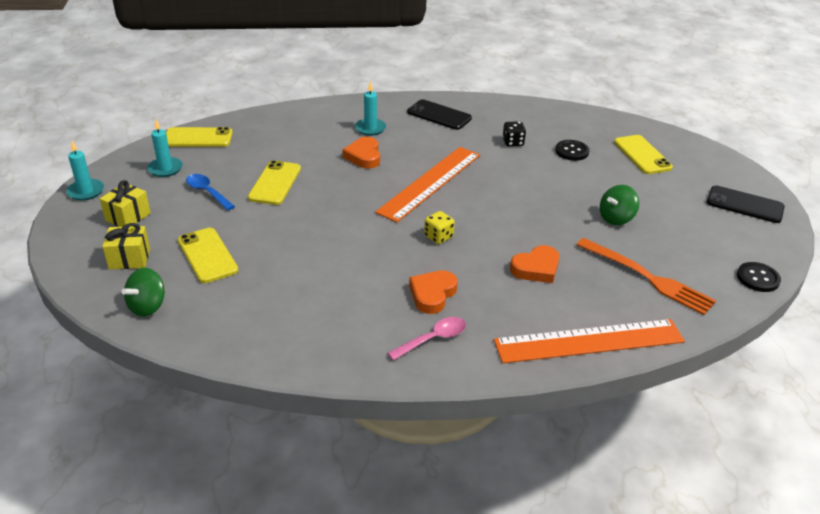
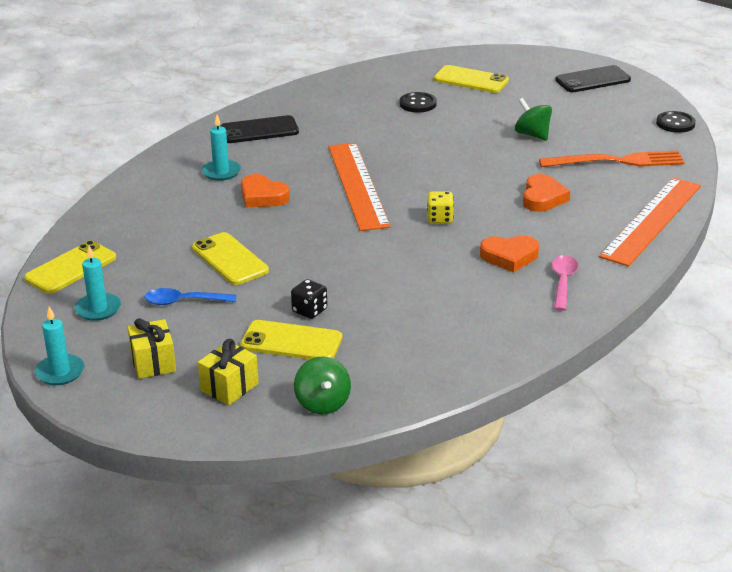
camera: 45 degrees left, 5 degrees down
orange heart [409,270,458,314] -> orange heart turned 75 degrees counterclockwise [480,235,539,272]
black dice [502,121,526,147] -> black dice moved to [291,279,327,319]
green spinning top [600,185,639,225] -> green spinning top turned 135 degrees clockwise [515,98,552,141]

